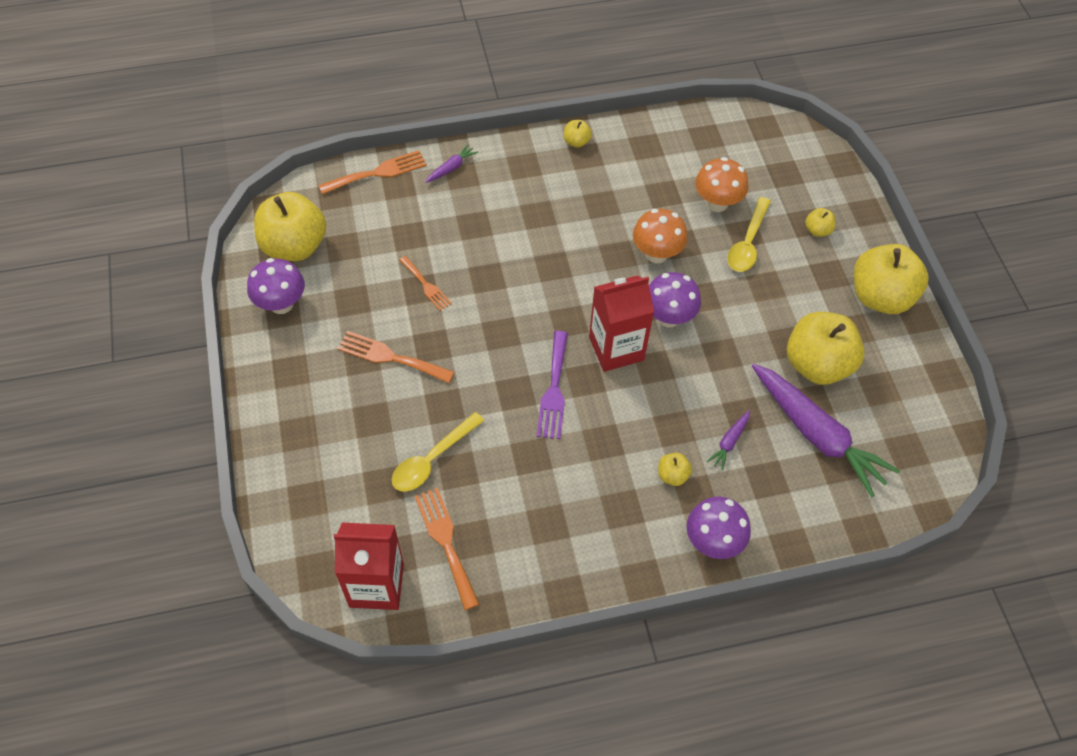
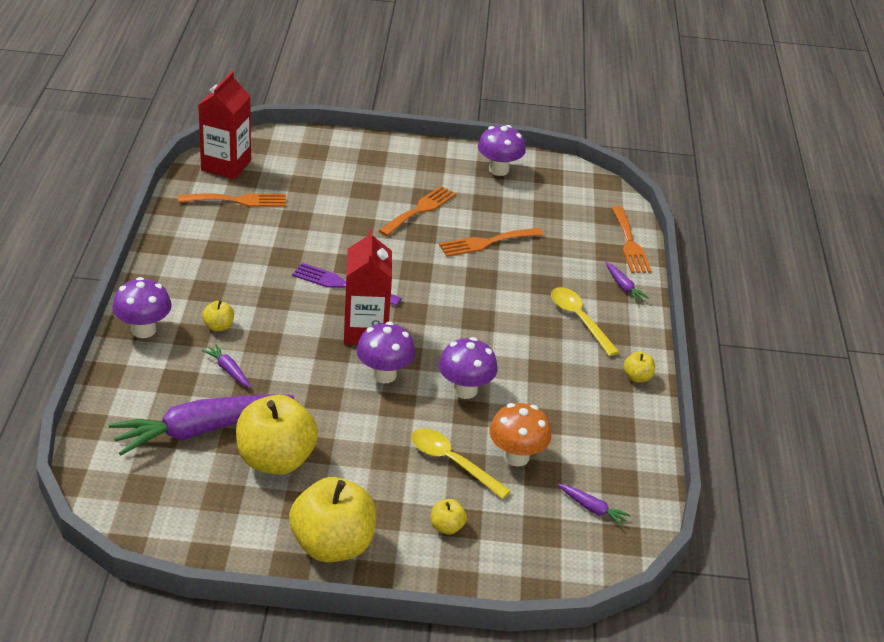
camera: 105 degrees right, 20 degrees down
yellow apple [254,192,326,261] -> none
yellow spoon [391,412,484,492] -> yellow spoon moved to [551,287,619,356]
orange fork [399,256,452,311] -> orange fork [439,228,544,257], size x1.55
orange mushroom [633,209,688,263] -> purple mushroom [439,337,498,399]
none -> purple carrot [558,484,631,527]

